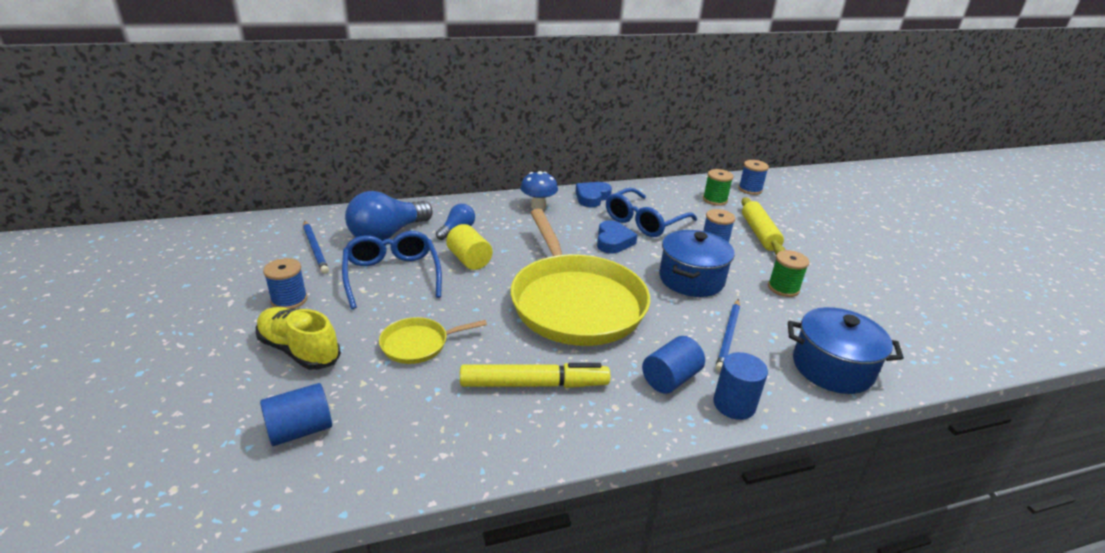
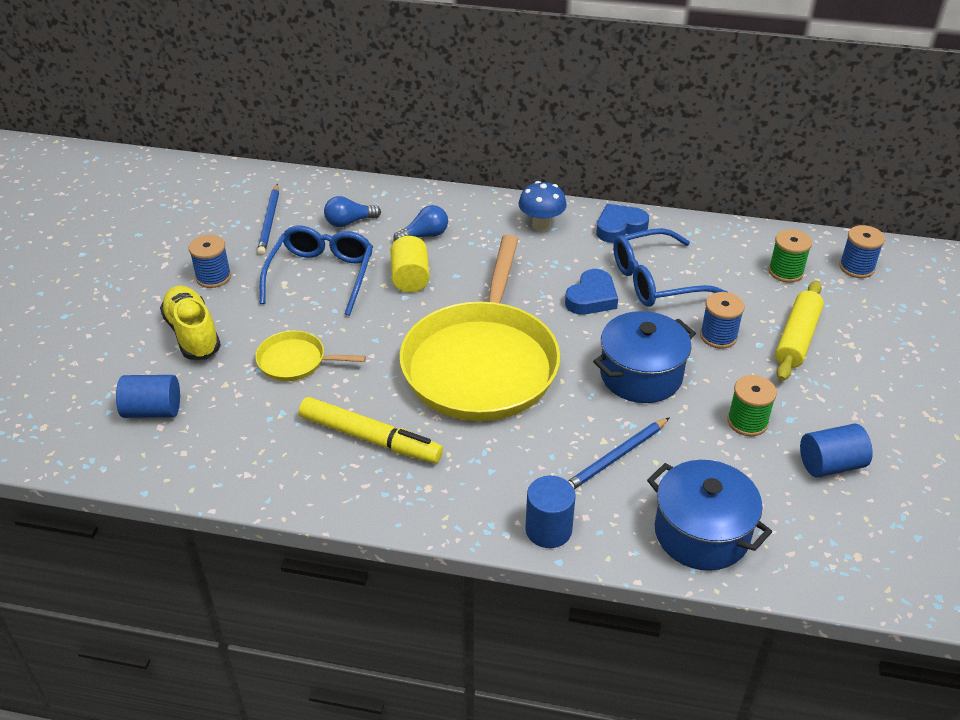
camera: 30 degrees right, 10 degrees up
blue light bulb [345,191,433,241] -> blue light bulb [324,196,381,227], size x0.53
blue cylinder [642,336,705,394] -> blue cylinder moved to [800,424,873,478]

